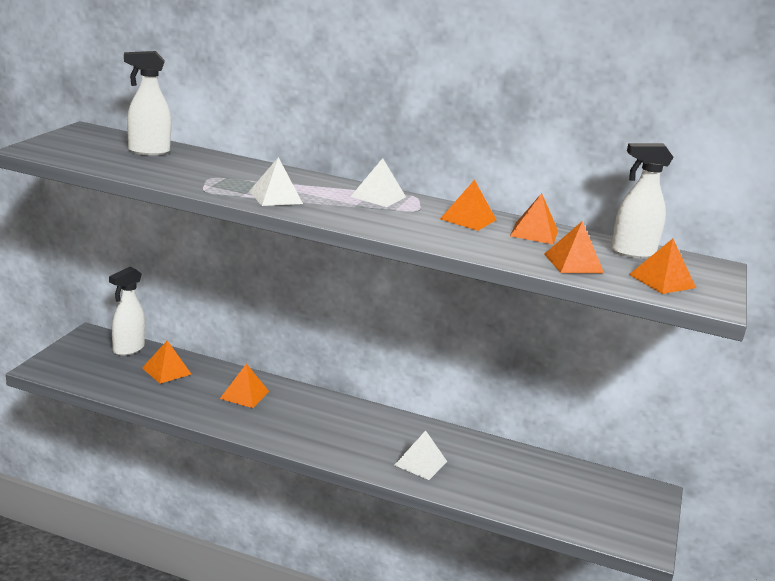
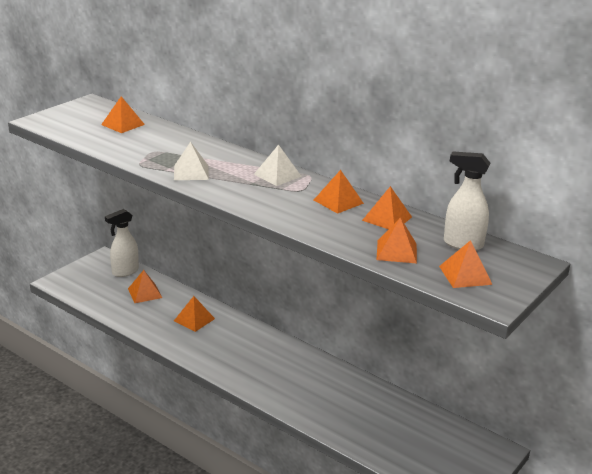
camera: 20 degrees right, 5 degrees up
white spray bottle [124,51,171,155] -> orange pyramid [101,96,145,133]
white pyramid [395,431,447,480] -> none

